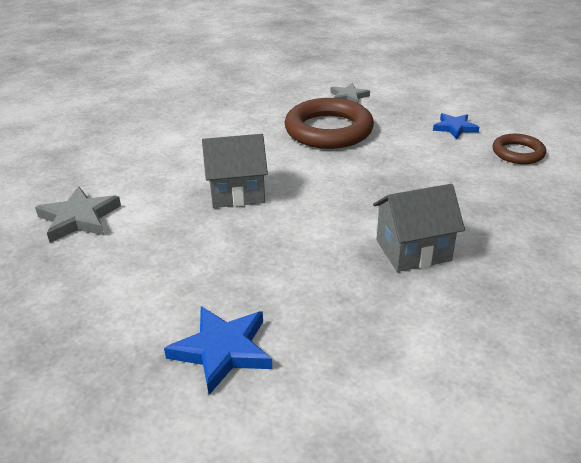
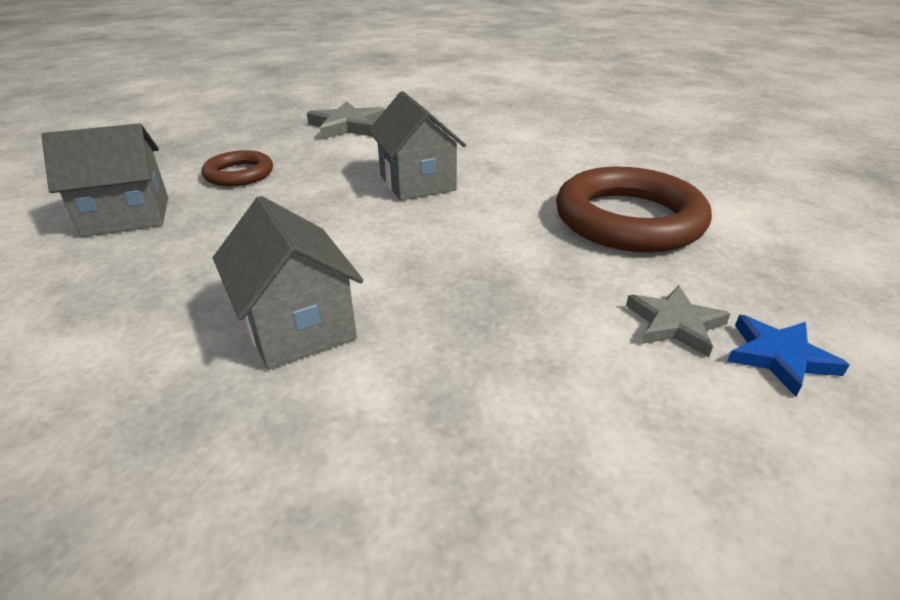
camera: 75 degrees right, 0 degrees up
blue star [164,306,272,395] -> grey house [41,123,168,237]
grey star [330,83,370,103] -> grey star moved to [626,285,730,357]
brown ring [492,134,546,164] -> brown ring moved to [202,150,273,186]

